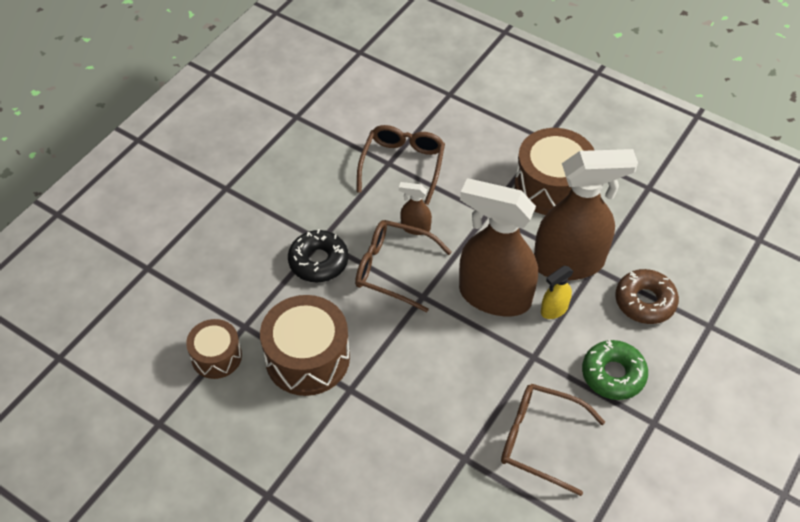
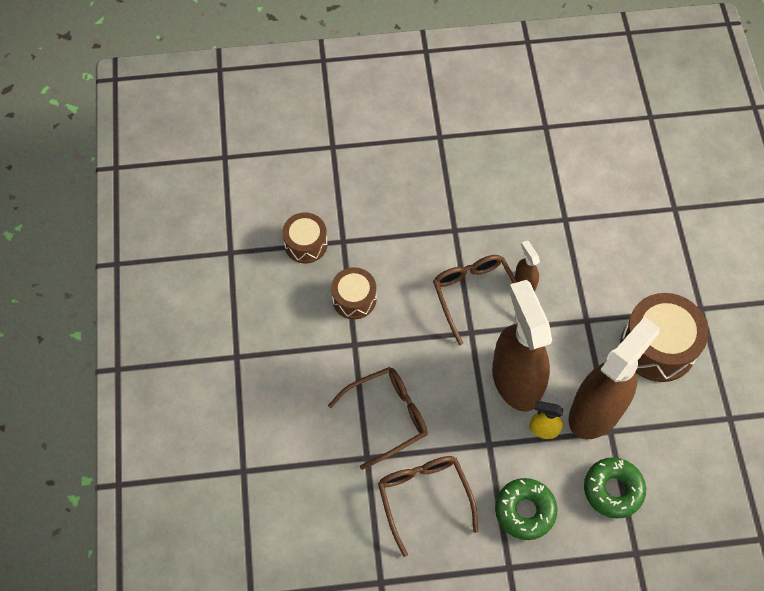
camera: 50 degrees right, 10 degrees up
brown drum [260,295,350,396] -> brown drum [331,267,376,319], size x0.60
black donut [288,229,348,282] -> none
brown glasses [357,125,445,205] -> brown glasses moved to [328,367,428,470]
brown spray bottle [534,149,638,281] -> brown spray bottle turned 90 degrees counterclockwise [569,317,659,439]
brown donut [615,269,679,324] -> green donut [584,457,646,519]

